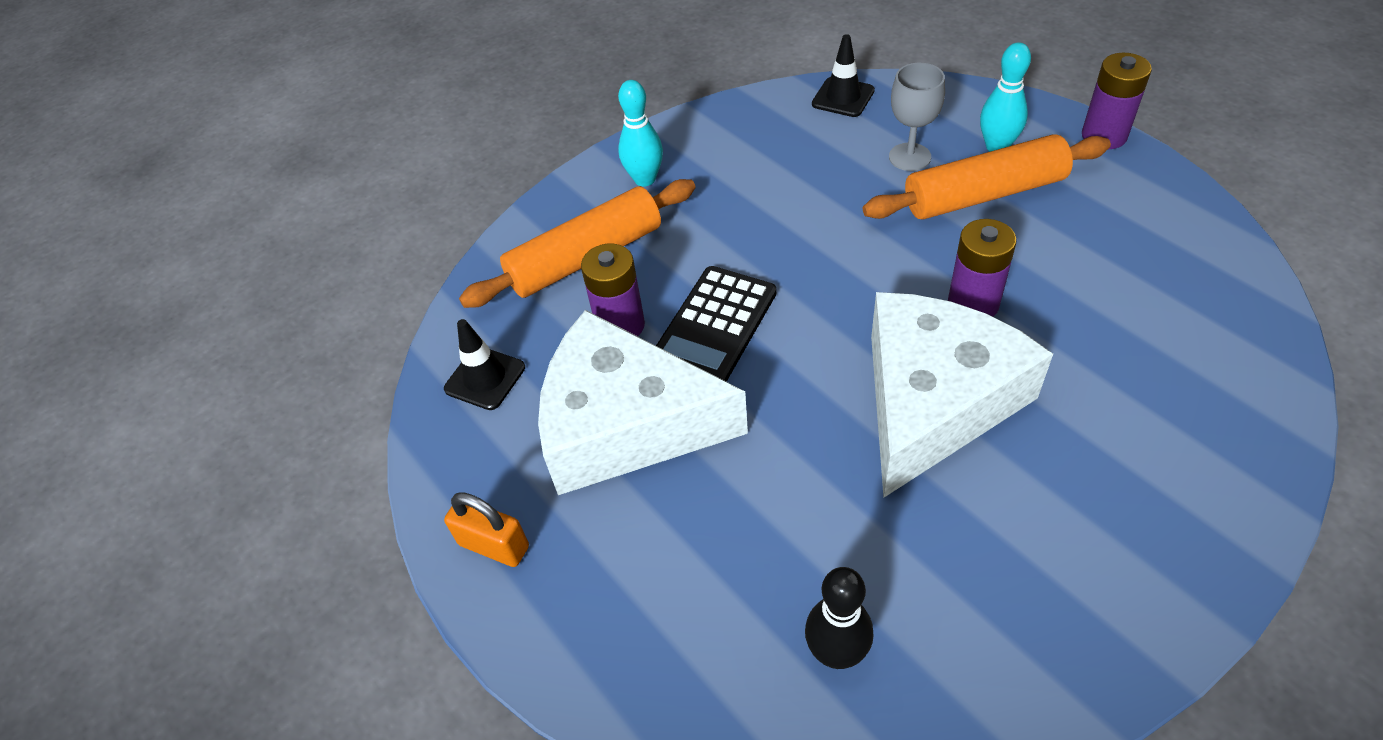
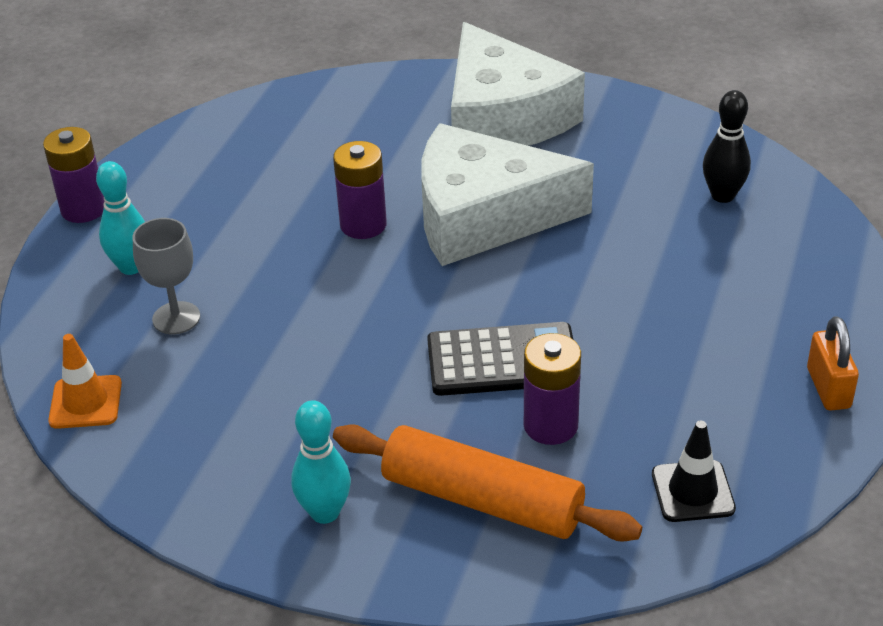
camera: 125 degrees left, 10 degrees down
white cheese [538,310,748,495] -> white cheese moved to [451,22,585,146]
black traffic cone [812,34,875,117] -> orange traffic cone [48,334,122,429]
orange rolling pin [863,134,1111,220] -> none

